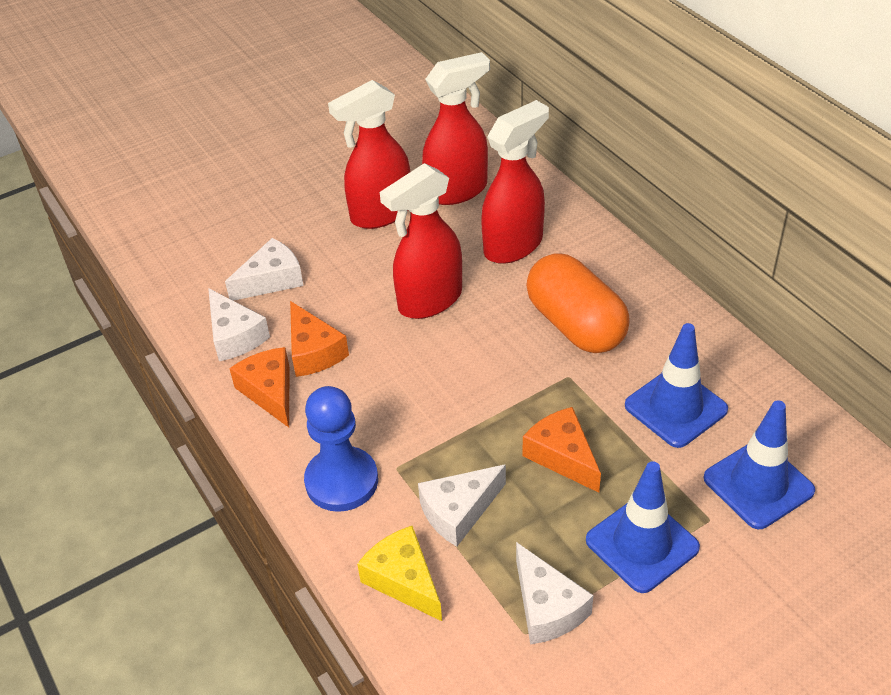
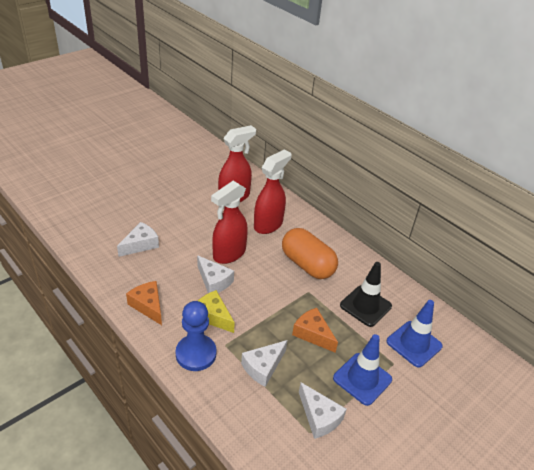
camera: 15 degrees left, 5 degrees down
white cheese [208,288,270,361] -> white cheese moved to [197,255,234,293]
orange cheese [290,301,349,377] -> none
red spray bottle [328,80,410,229] -> none
yellow cheese [357,526,442,621] -> yellow cheese moved to [198,290,235,333]
blue traffic cone [625,323,728,448] -> black traffic cone [340,262,392,327]

